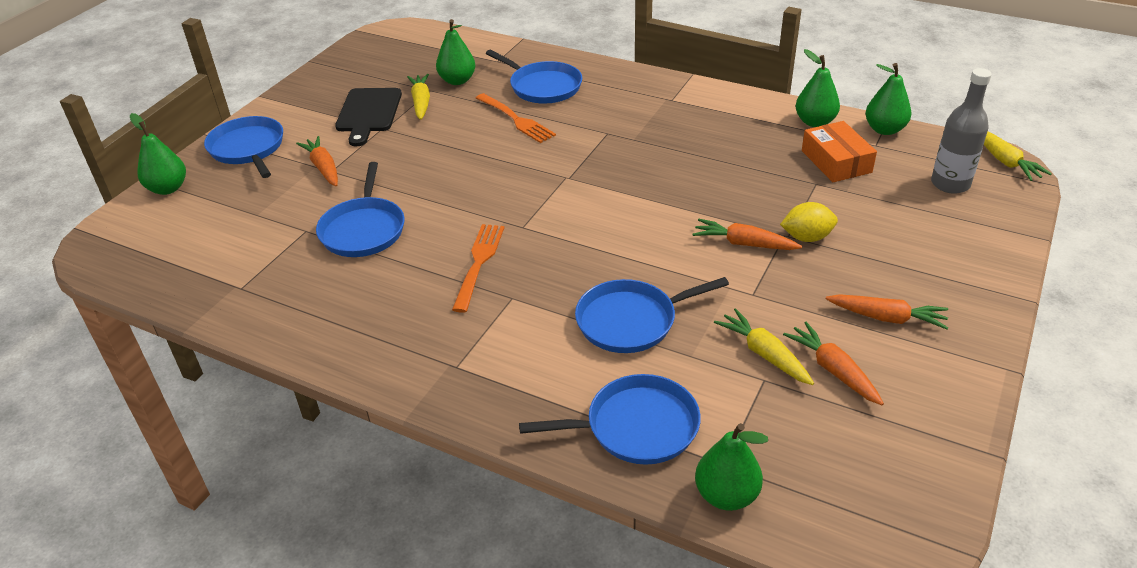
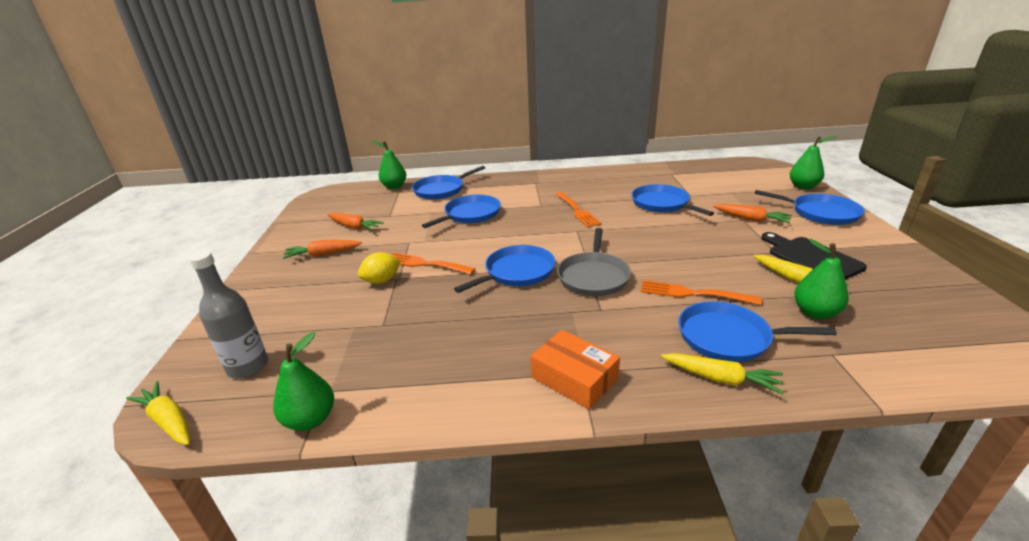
camera: 150 degrees right, 10 degrees down
orange carrot [692,219,802,250] -> orange fork [391,252,475,275]
yellow carrot [714,308,814,385] -> yellow carrot moved to [661,353,784,395]
green pear [796,49,840,127] -> none
orange box [802,121,877,182] -> orange box moved to [531,330,620,410]
none -> blue pan [454,245,555,293]
none -> grey pan [557,228,631,296]

